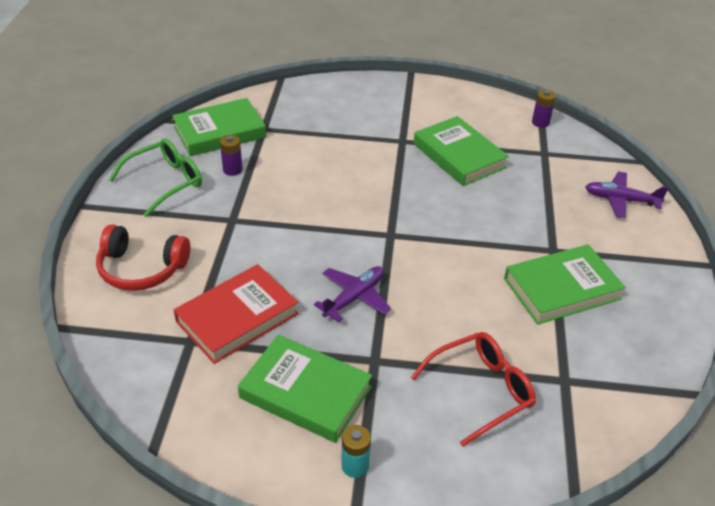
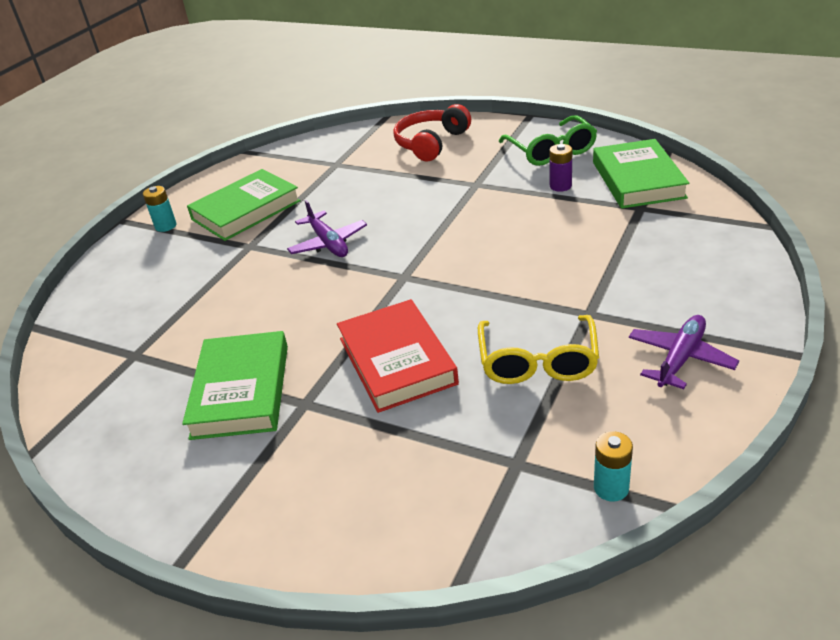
camera: 115 degrees right, 5 degrees down
red book [174,264,299,364] -> red book moved to [337,299,459,413]
red glasses [411,332,536,447] -> none
green book [414,116,509,186] -> yellow glasses [478,315,599,384]
purple battery [532,89,556,128] -> turquoise battery [594,431,633,501]
purple plane [585,171,669,218] -> purple plane moved to [629,315,739,389]

